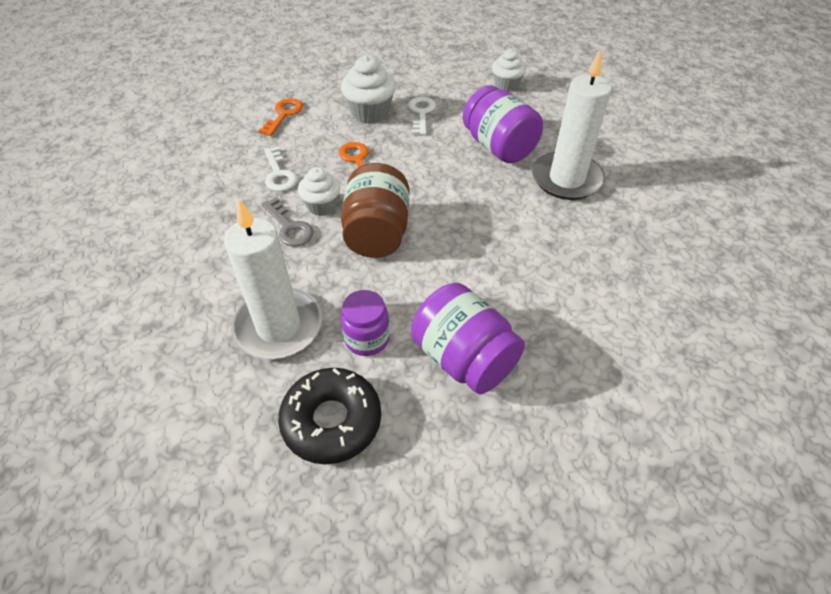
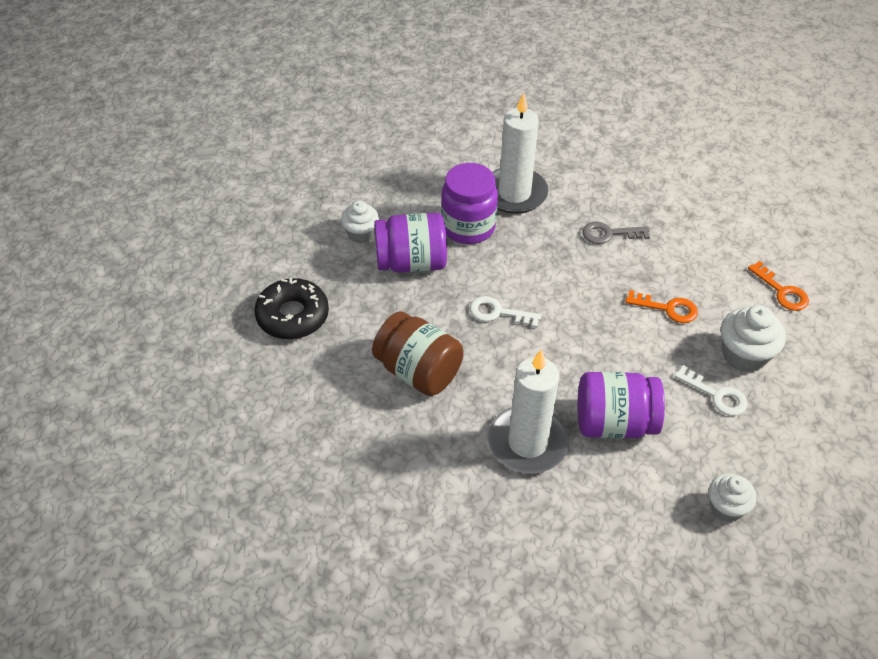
camera: 125 degrees right, 0 degrees up
white key [264,146,297,191] -> white key moved to [470,296,541,328]
black donut [278,368,381,464] -> black donut moved to [254,278,329,339]
white cupcake [298,167,340,216] -> white cupcake moved to [341,201,379,243]
brown jar [341,163,410,258] -> brown jar moved to [372,311,464,396]
purple jar [341,290,390,356] -> purple jar [441,163,498,244], size x1.60

